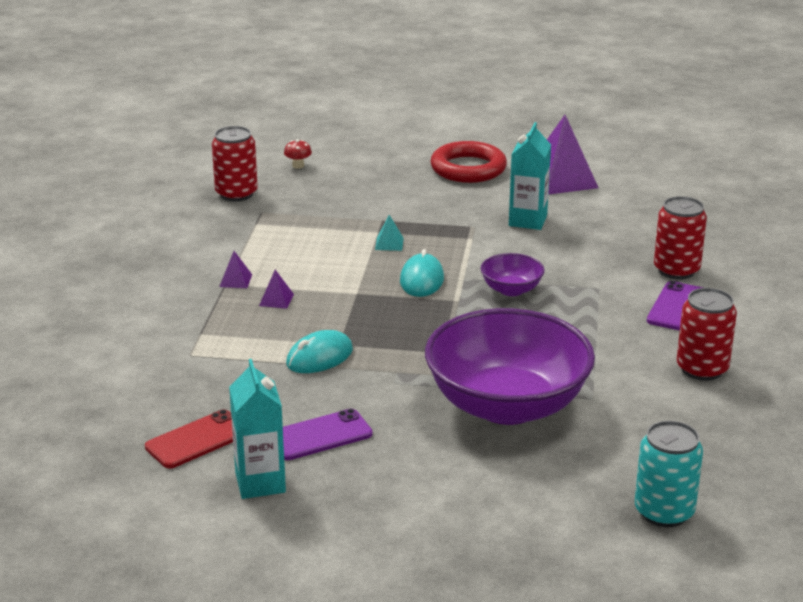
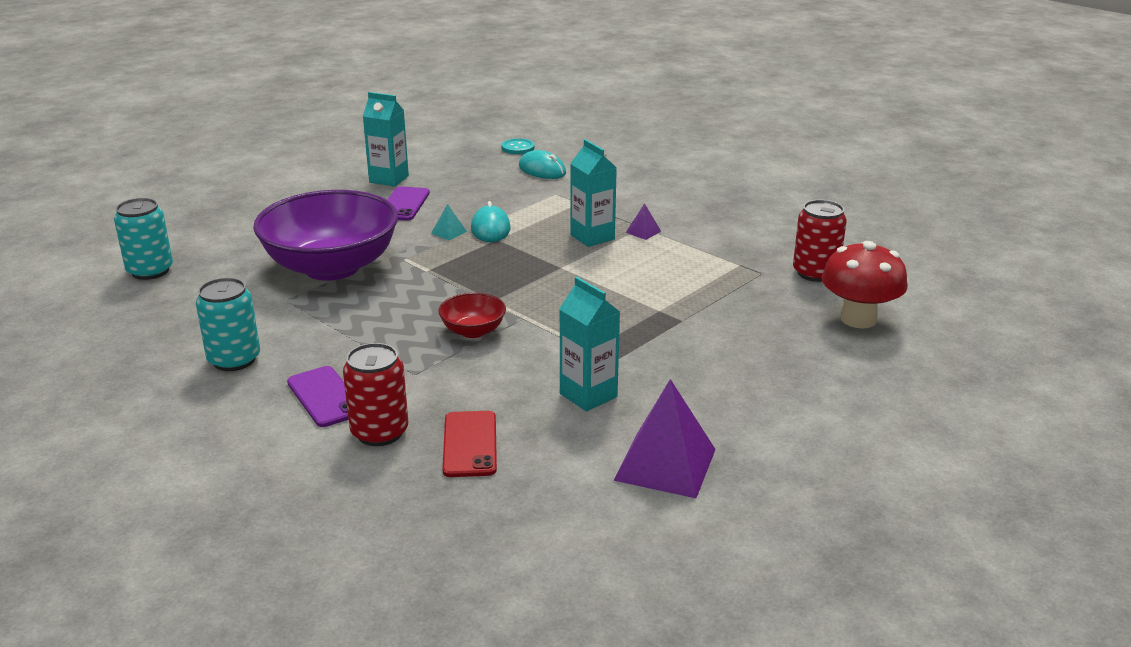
camera: 125 degrees right, 0 degrees up
red phone [145,409,233,469] -> red phone moved to [443,411,497,477]
purple pyramid [259,270,294,309] -> turquoise carton [570,139,617,247]
red mushroom [284,139,312,169] -> red mushroom [822,241,908,328], size x2.45
turquoise pyramid [375,215,404,251] -> turquoise pyramid moved to [431,204,467,240]
turquoise mouse [400,249,444,297] -> turquoise mouse moved to [519,150,566,179]
red ring [430,141,507,183] -> none
purple bowl [481,253,545,296] -> red bowl [438,293,506,338]
red can [677,288,737,381] -> turquoise can [196,278,260,371]
none -> turquoise button [502,138,535,154]

